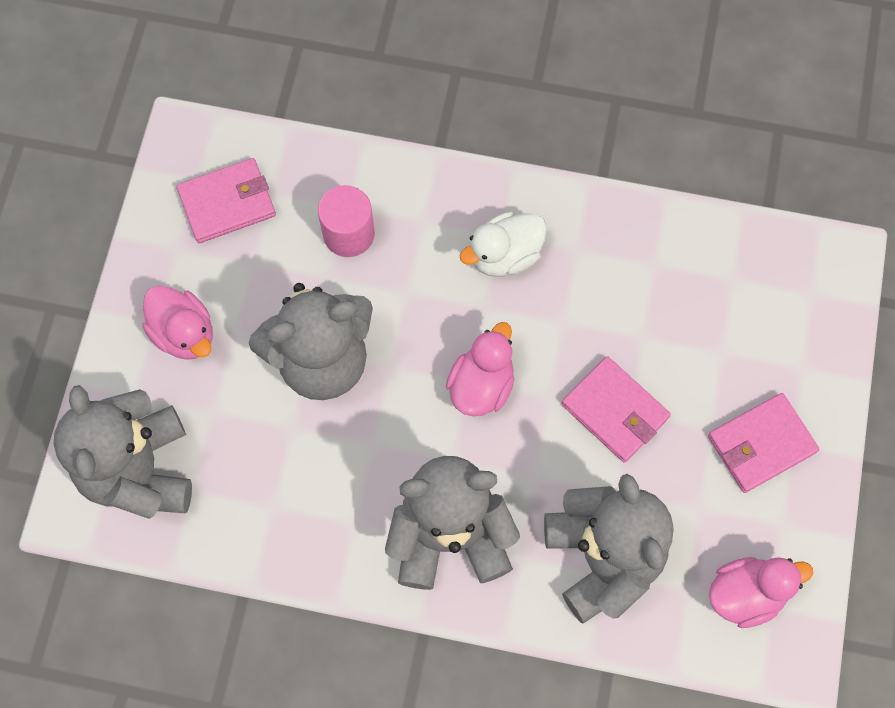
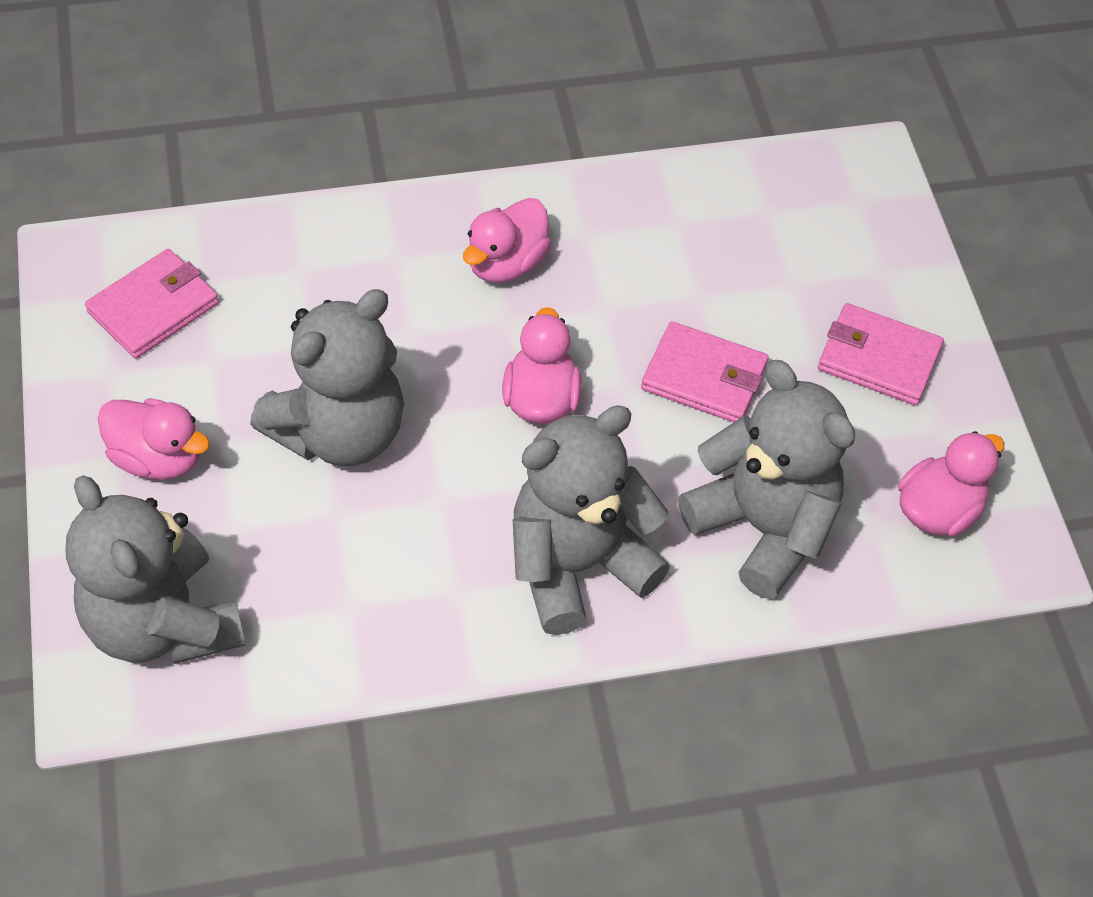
camera: 25 degrees left, 15 degrees down
pink cylinder [318,185,375,257] -> none
white duck [460,212,547,277] -> pink duck [463,198,551,283]
pink wallet [708,393,819,493] -> pink wallet turned 75 degrees clockwise [818,303,944,405]

